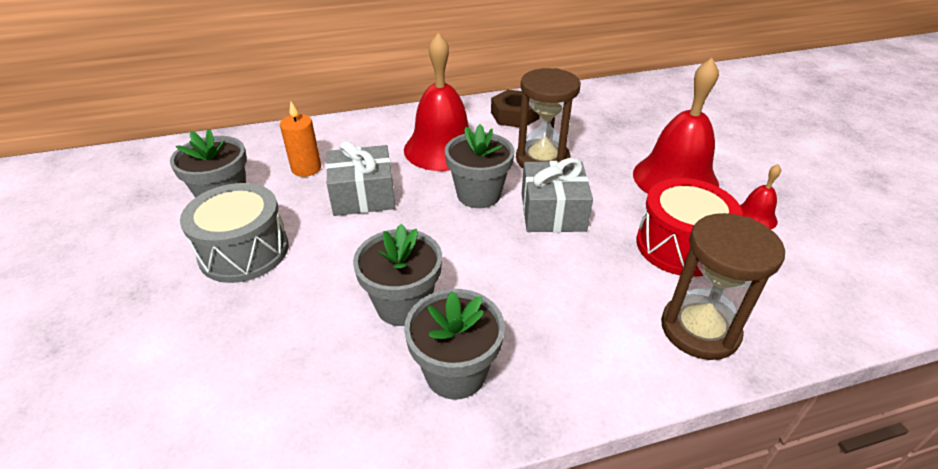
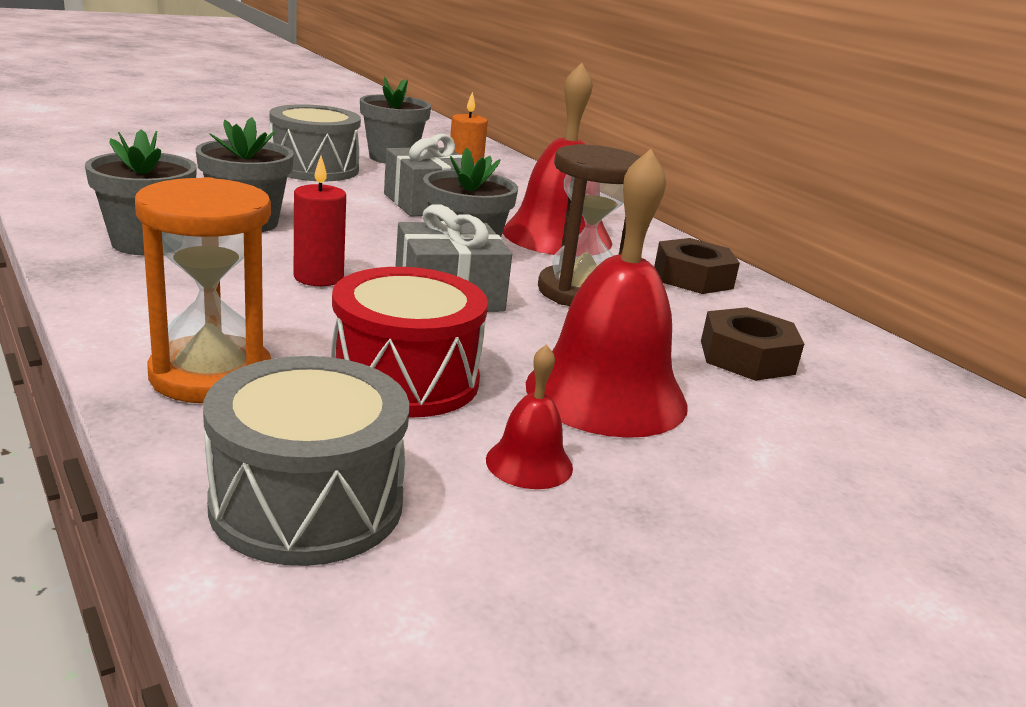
camera: 70 degrees right, 15 degrees down
brown hourglass [661,213,785,360] -> orange hourglass [135,177,271,403]
none -> grey drum [203,356,409,566]
none -> red candle [294,156,346,286]
none -> brown nut [701,307,804,381]

